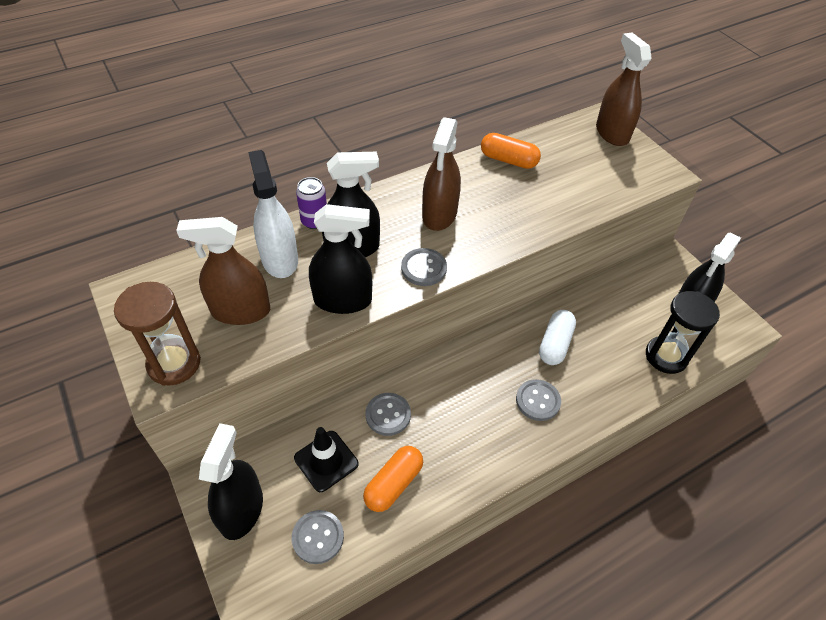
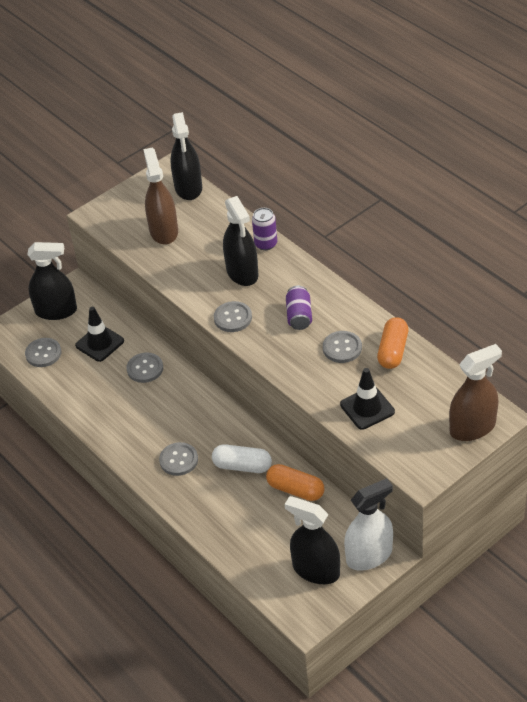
camera: 85 degrees right, 5 degrees down
brown hourglass [114,282,201,386] -> none
white spray bottle [248,150,298,278] -> white spray bottle moved to [344,478,393,571]
black spray bottle [309,204,372,314] -> black spray bottle moved to [170,112,202,200]
orange capsule [363,446,423,512] -> orange capsule moved to [266,464,324,501]
brown spray bottle [422,117,461,231] -> purple can [286,286,312,330]
black hourglass [646,291,720,374] -> none
none -> grey button [323,331,362,363]
none -> black traffic cone [340,368,395,430]

